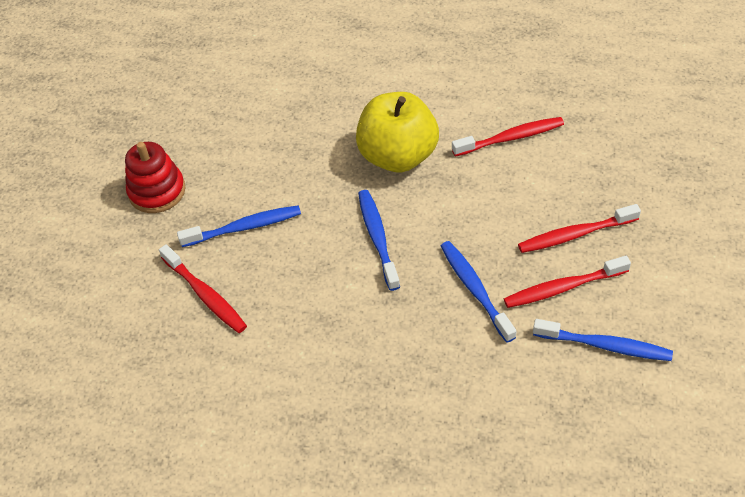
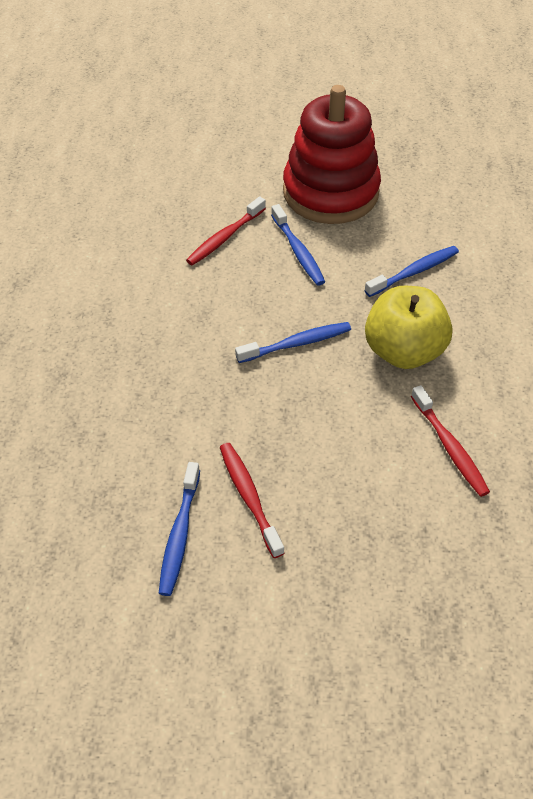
camera: 80 degrees right, 0 degrees up
red stacking toy [125,142,186,213] -> red stacking toy [283,85,381,224], size x1.92
blue toothbrush [441,241,516,343] -> blue toothbrush moved to [364,246,459,297]
red toothbrush [518,204,641,253] -> none

